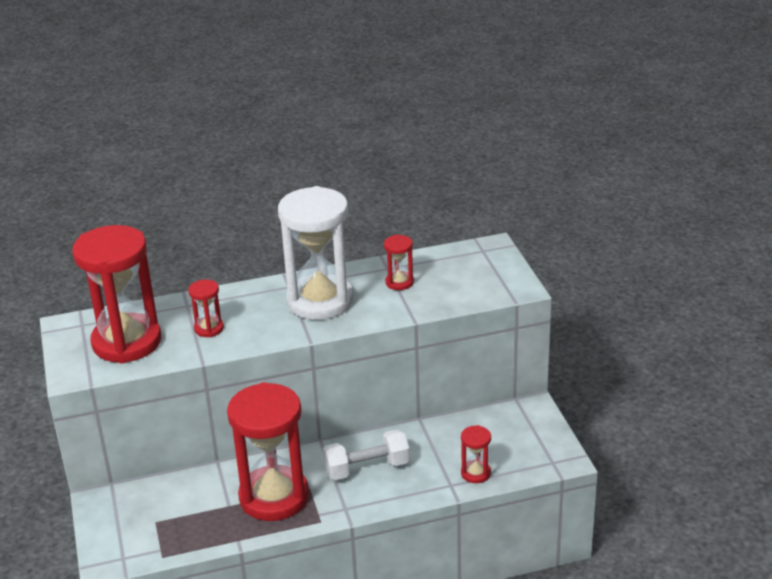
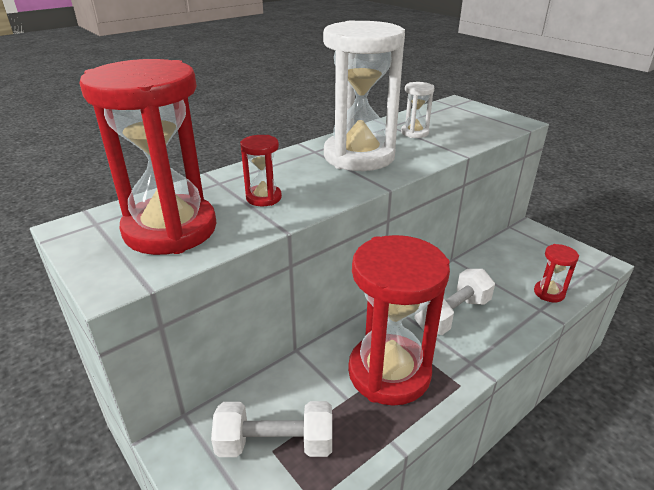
camera: 25 degrees left, 0 degrees up
red hourglass [384,235,414,290] -> white hourglass [401,82,434,138]
none -> white dumbbell [211,401,332,457]

